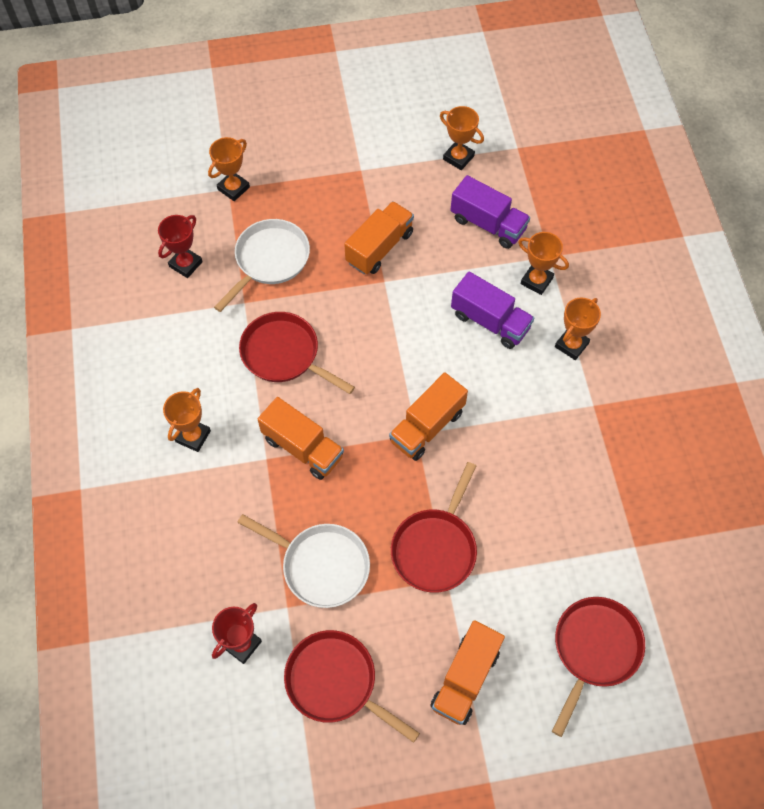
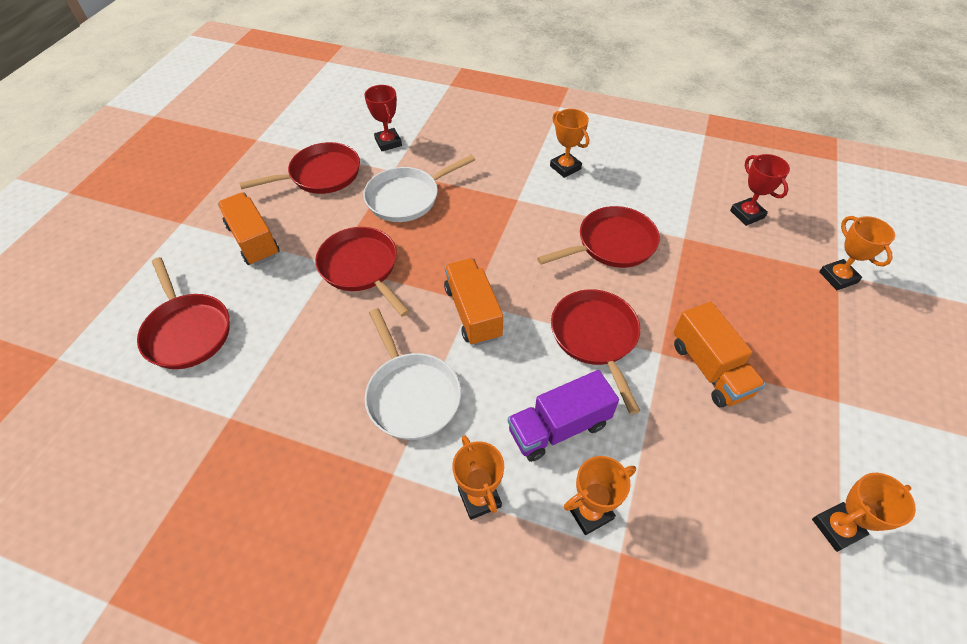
camera: 120 degrees right, 10 degrees down
white pan [214,219,310,312] -> white pan moved to [365,308,461,440]
orange truck [258,397,344,480] -> none
purple truck [451,175,530,249] -> none
none -> red pan [551,289,641,414]

